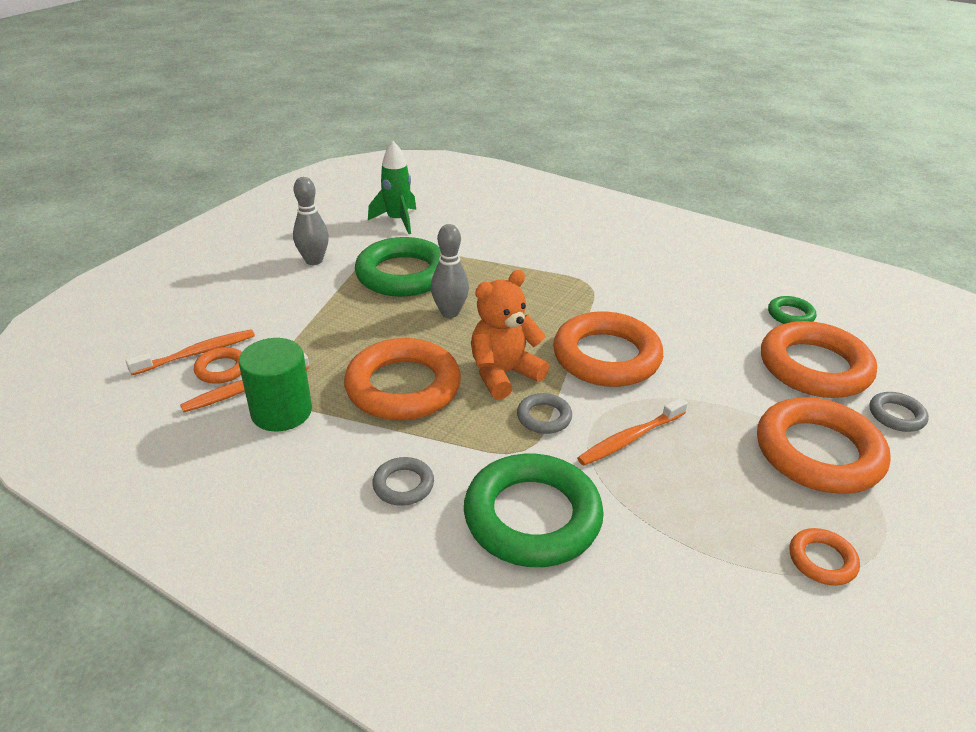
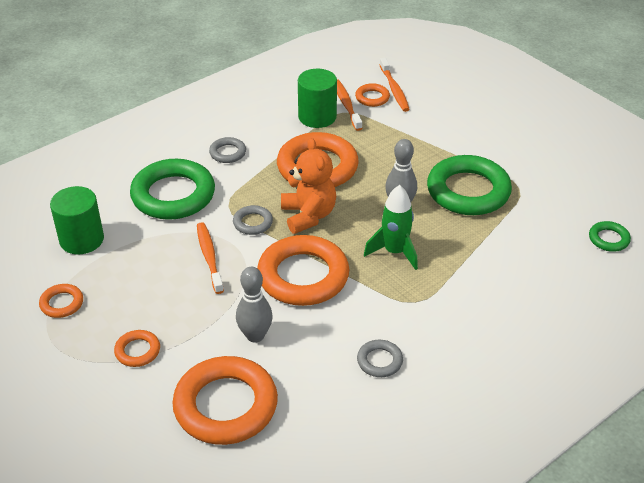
camera: 110 degrees right, 5 degrees up
grey bowling pin [293,177,329,265] -> grey bowling pin moved to [236,267,273,343]
green rocket [368,141,416,234] -> green rocket moved to [364,185,418,270]
orange ring [757,397,891,494] -> orange ring [114,330,160,367], size x0.46
green ring [768,296,816,324] -> green ring moved to [589,221,631,252]
grey ring [869,392,929,432] -> grey ring moved to [357,340,403,377]
none -> green cylinder [50,186,104,254]

